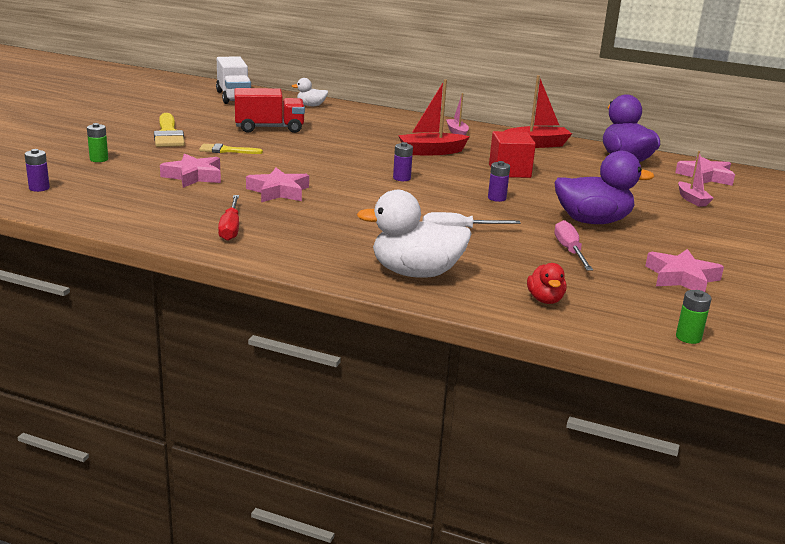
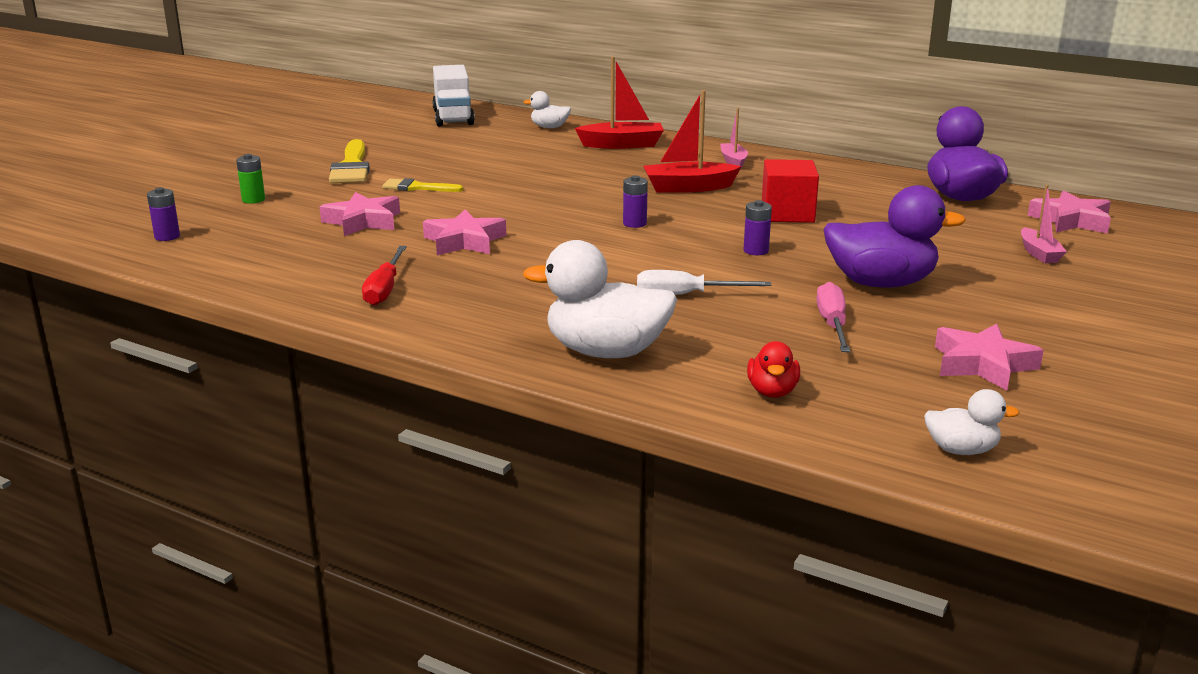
camera: 10 degrees right, 0 degrees up
red truck [235,88,305,133] -> none
red boat [504,75,572,148] -> red boat moved to [575,57,664,149]
green battery [676,290,711,344] -> white duck [924,389,1020,455]

